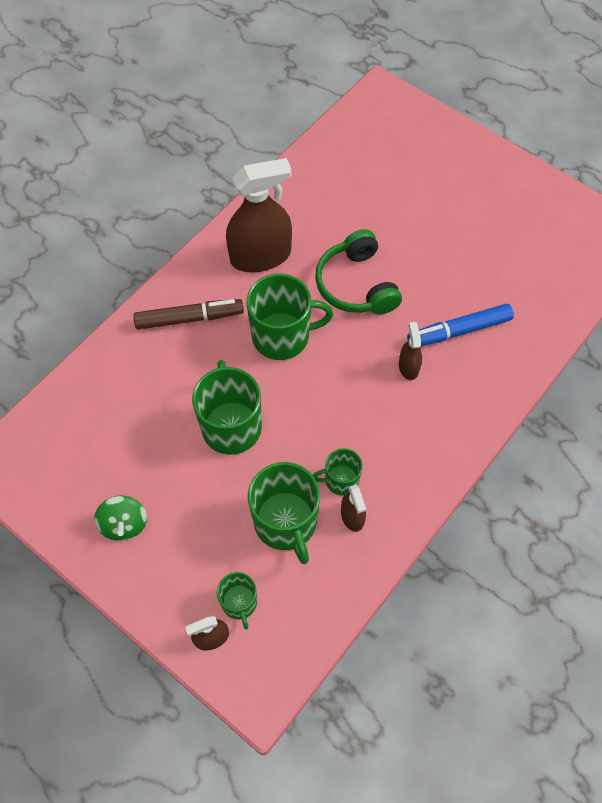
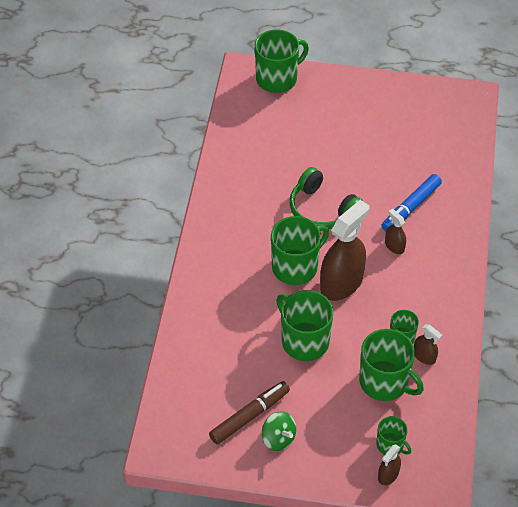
camera: 30 degrees left, 10 degrees down
brown marker [133,299,244,329] -> brown marker moved to [209,381,290,444]
brown spray bottle [226,158,292,272] -> brown spray bottle moved to [320,200,369,301]
none -> green mug [255,30,309,93]

